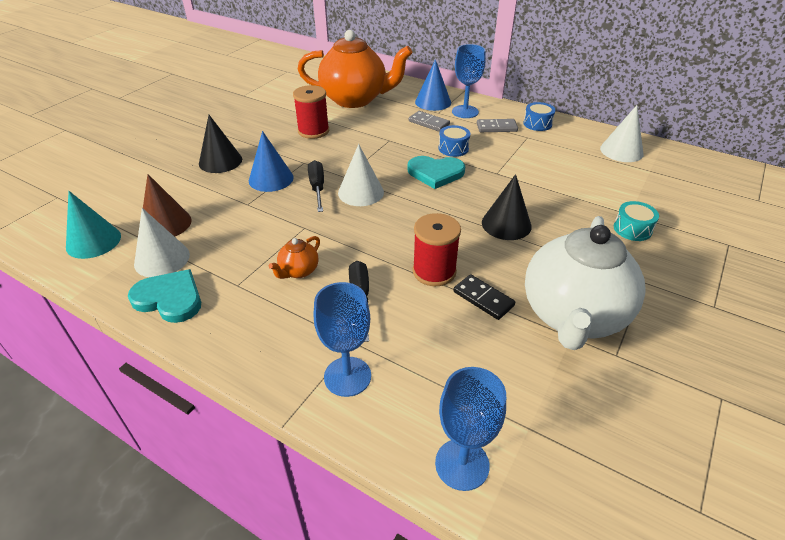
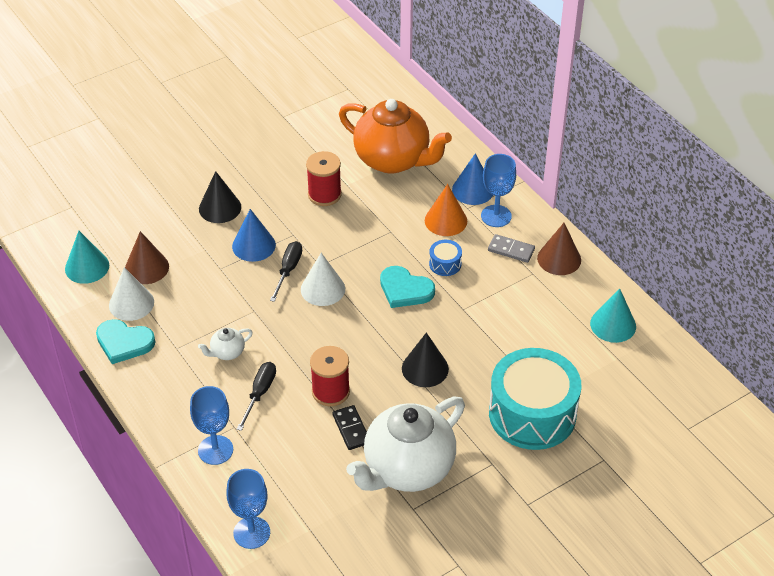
camera: 25 degrees right, 5 degrees up
turquoise heart [128,269,201,323] -> turquoise heart turned 150 degrees clockwise [96,319,155,364]
orange teapot [269,236,320,279] -> white teapot [198,328,253,360]
grey domino [409,111,450,132] -> orange cone [425,184,467,236]
blue drum [523,102,555,131] -> brown cone [537,223,581,275]
white cone [600,105,644,162] -> turquoise cone [590,289,636,343]
turquoise drum [614,201,659,241] -> turquoise drum [489,348,581,450], size x2.47

